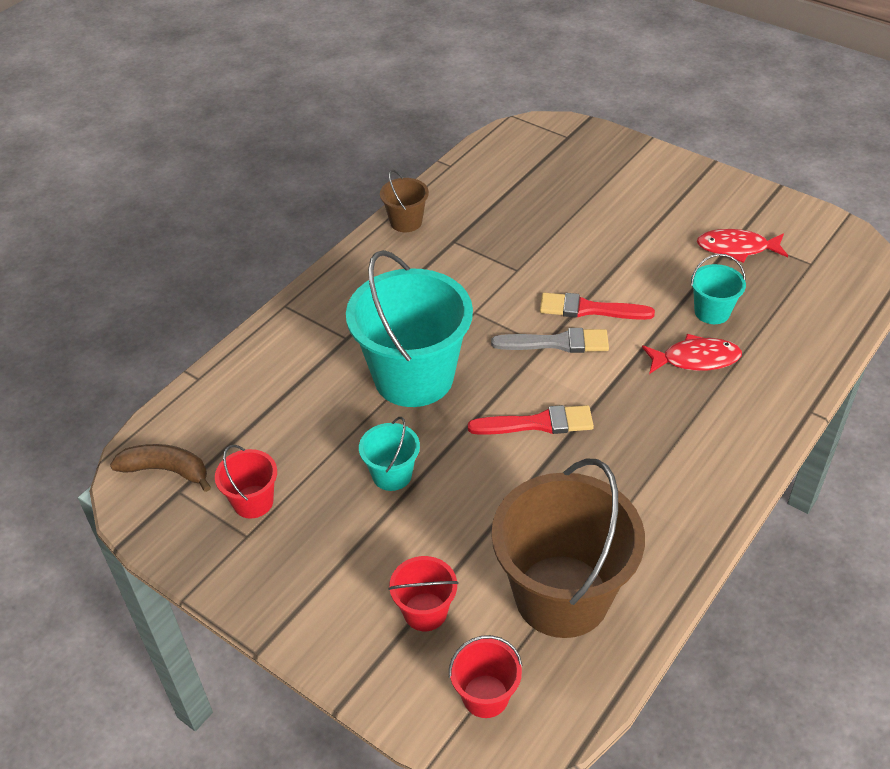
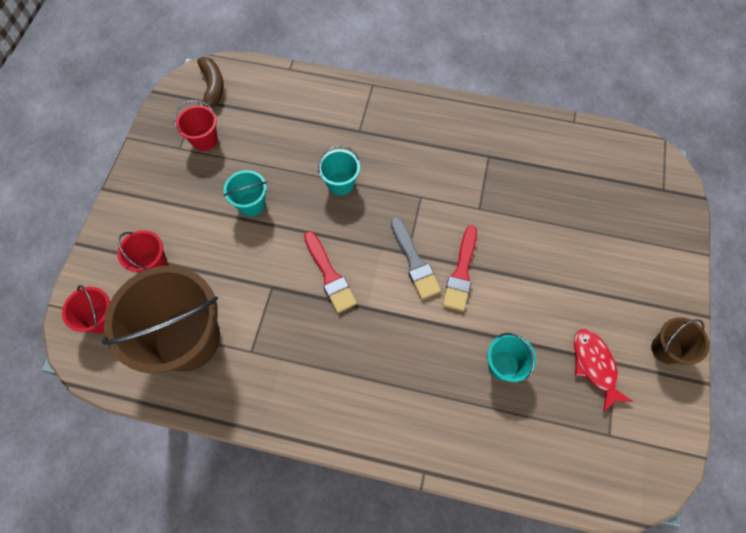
camera: 65 degrees right, 20 degrees up
turquoise bucket [346,250,473,407] -> turquoise bucket [318,146,360,195], size x0.46
brown bucket [380,170,429,232] -> brown bucket moved to [651,317,710,364]
red brush [540,293,655,320] -> red brush turned 150 degrees counterclockwise [443,225,477,311]
red fish [642,334,742,374] -> none

